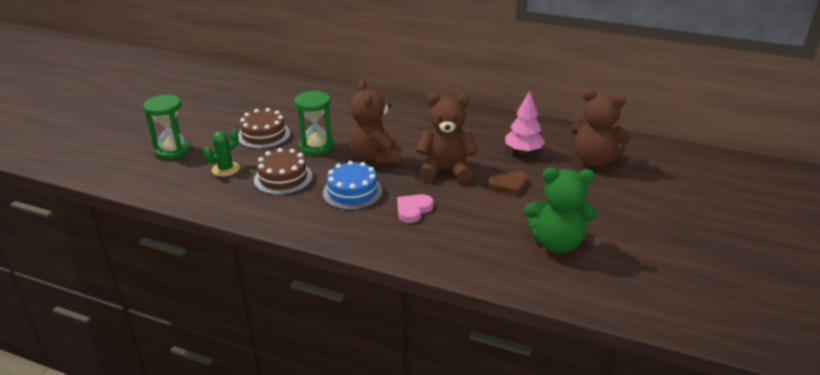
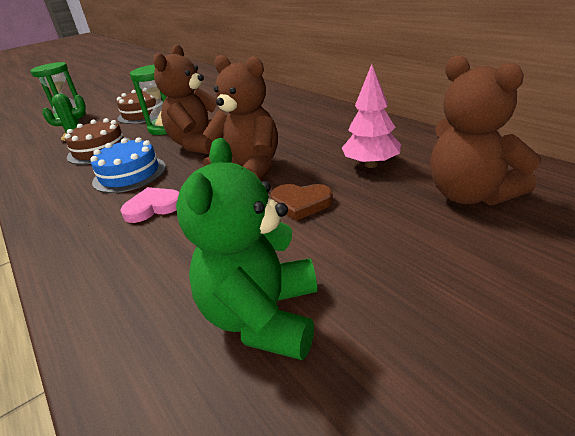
camera: 35 degrees right, 0 degrees up
green teddy bear [524,167,596,253] -> green teddy bear turned 60 degrees clockwise [176,138,317,360]

